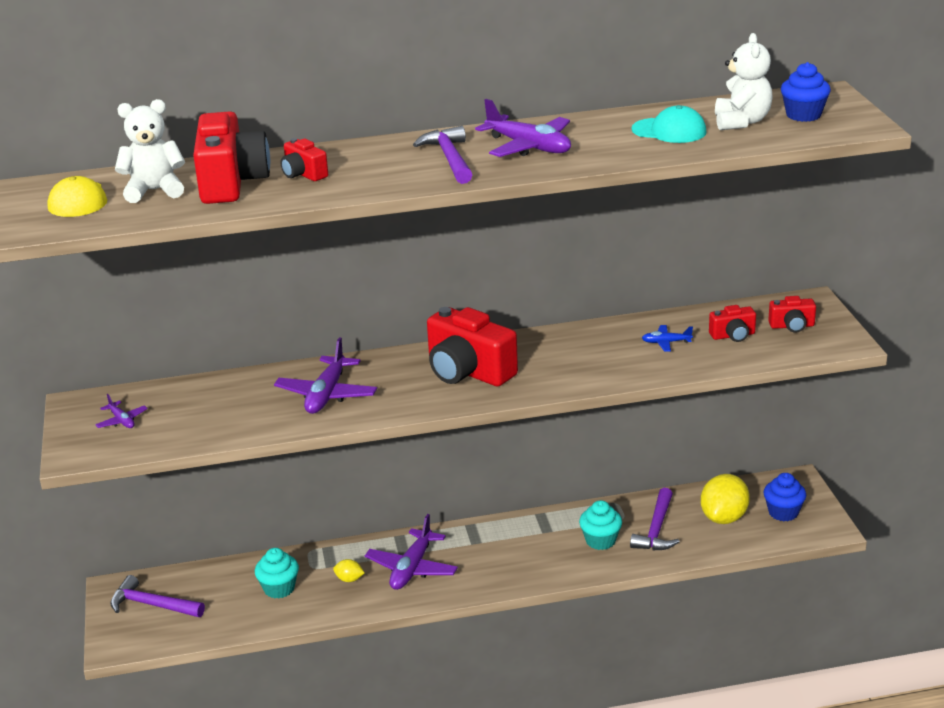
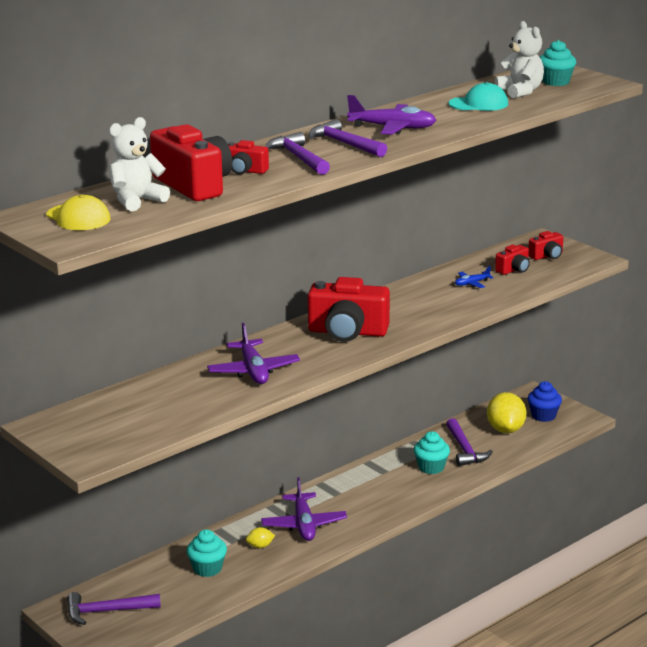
camera: 30 degrees left, 5 degrees down
purple plane [95,394,148,428] -> none
blue cupcake [781,62,831,122] -> turquoise cupcake [540,40,576,86]
none -> purple hammer [265,132,330,175]

